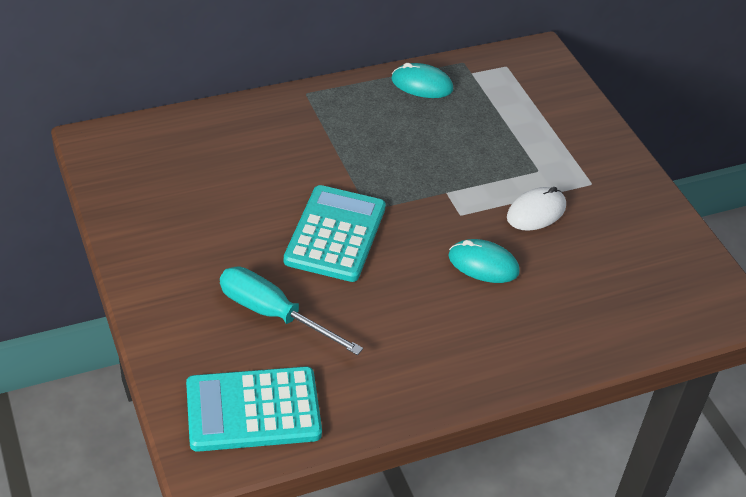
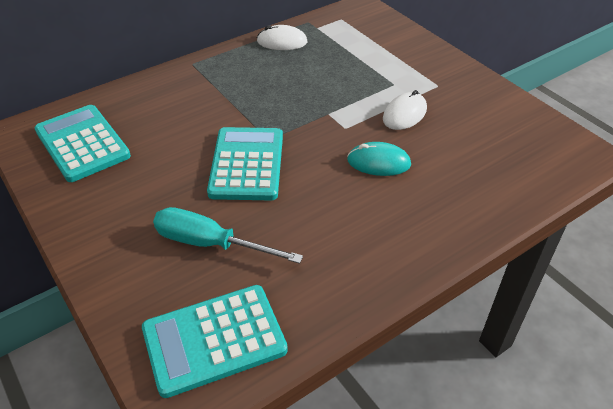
camera: 10 degrees left, 0 degrees up
turquoise mouse [391,63,453,98] -> white mouse [257,25,308,50]
none -> turquoise calculator [34,105,131,182]

